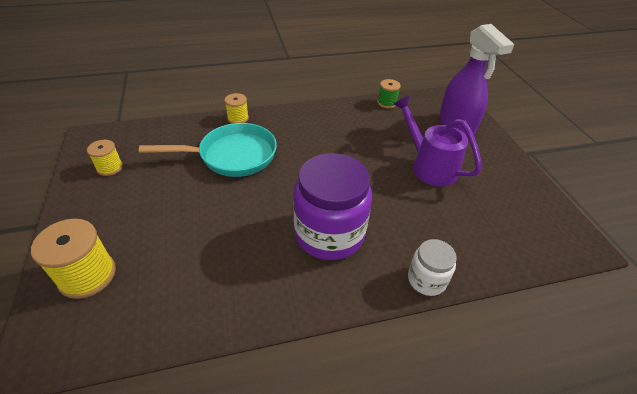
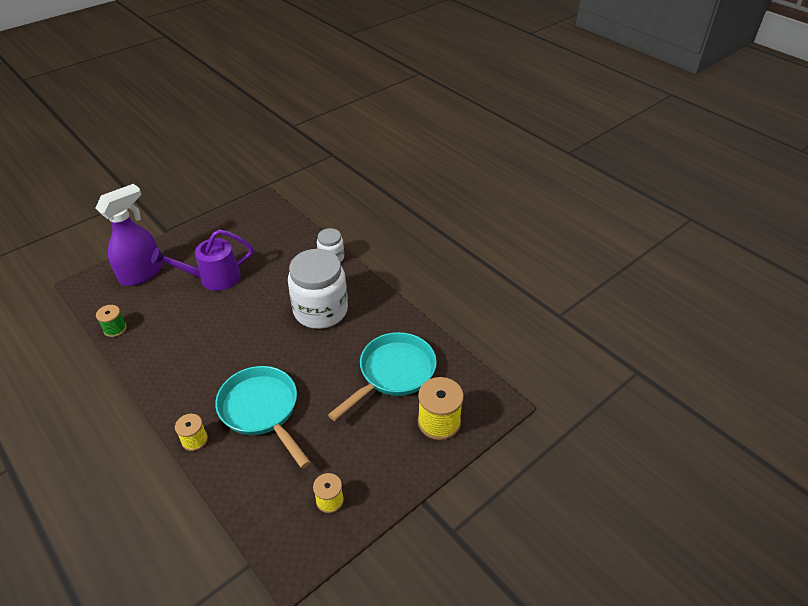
camera: 115 degrees left, 0 degrees up
purple jar [293,153,372,260] -> white jar [288,249,348,329]
purple watering can [393,95,482,187] -> purple watering can turned 45 degrees clockwise [151,229,253,291]
none -> turquoise pan [328,332,437,421]

